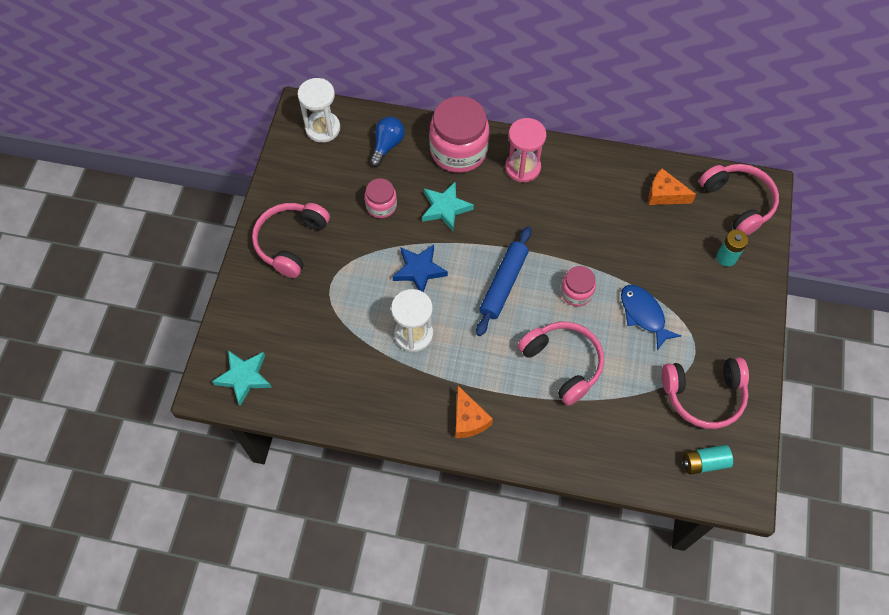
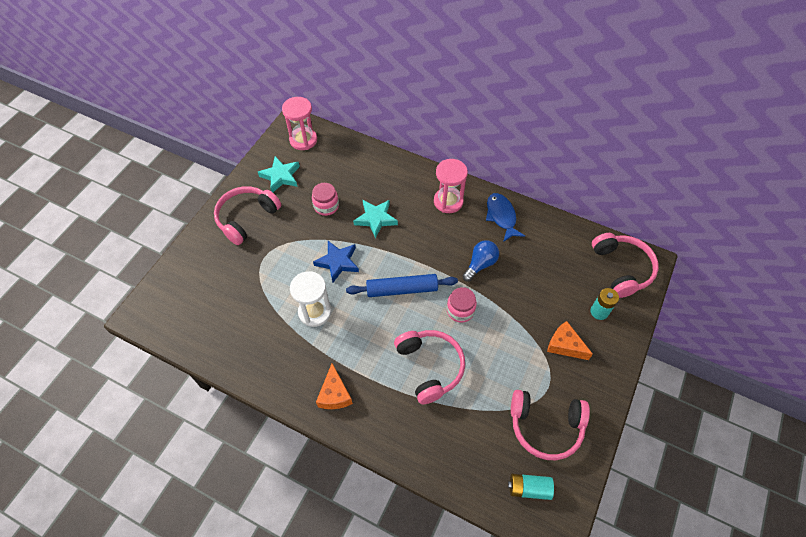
camera: 15 degrees right, 5 degrees down
turquoise star [212,350,272,406] -> turquoise star moved to [258,156,300,192]
white hourglass [297,78,340,142] -> pink hourglass [282,97,317,150]
blue light bulb [370,117,405,167] -> blue light bulb moved to [463,240,499,282]
pink jar [429,96,489,173] -> none
blue rolling pin [476,227,531,336] -> blue rolling pin turned 45 degrees clockwise [346,274,458,297]
blue fish [621,285,681,351] -> blue fish moved to [486,193,525,242]
orange cheese [648,168,696,205] -> orange cheese moved to [547,321,593,360]

